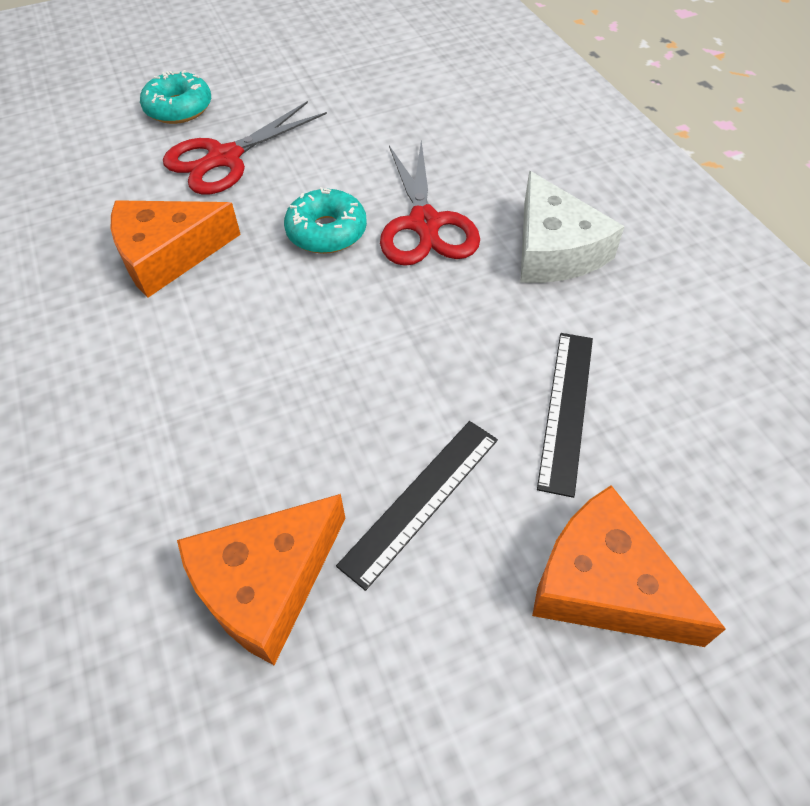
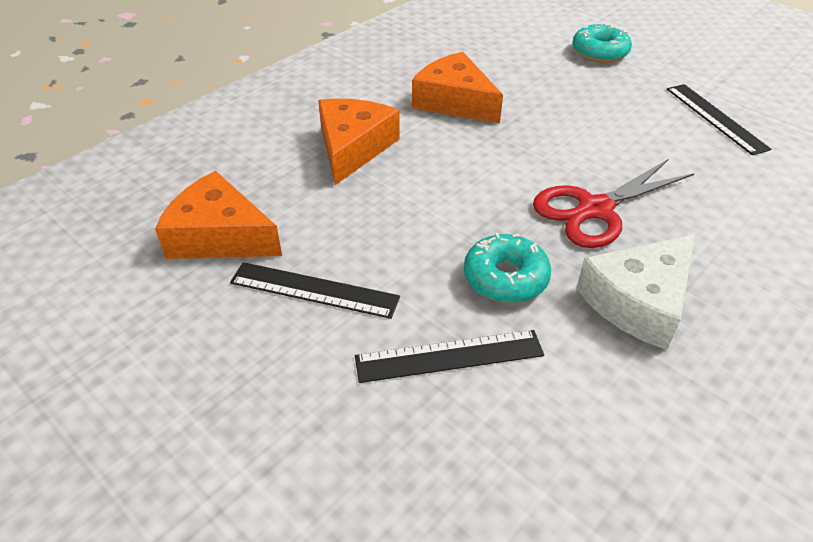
camera: 65 degrees right, 10 degrees down
red scissors [163,101,327,195] -> none
turquoise donut [284,187,367,254] -> turquoise donut moved to [464,233,551,303]
orange cheese [532,485,726,647] -> orange cheese moved to [318,99,400,185]
none -> black ruler [667,84,771,155]

